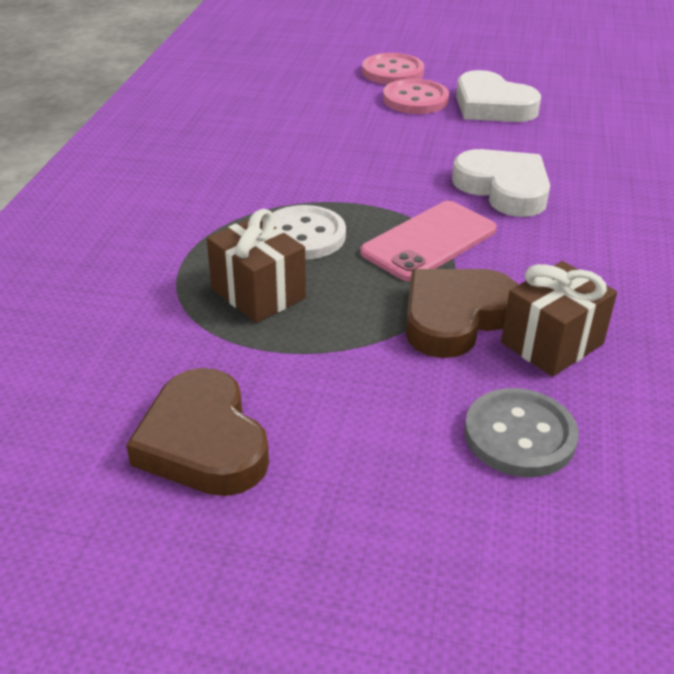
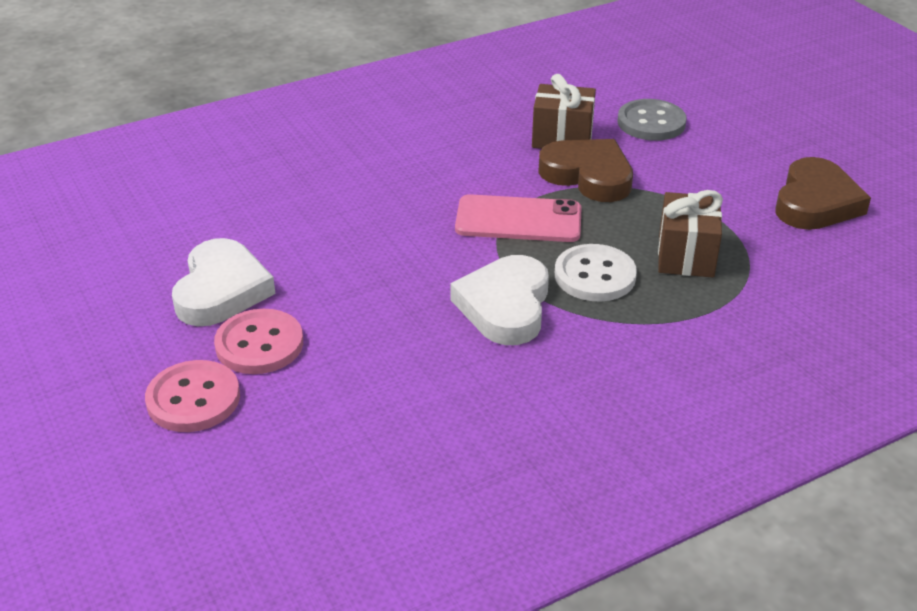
camera: 130 degrees left, 0 degrees up
brown heart [406,269,518,358] -> brown heart turned 150 degrees counterclockwise [538,139,633,202]
white heart [452,149,550,217] -> white heart moved to [450,255,549,345]

